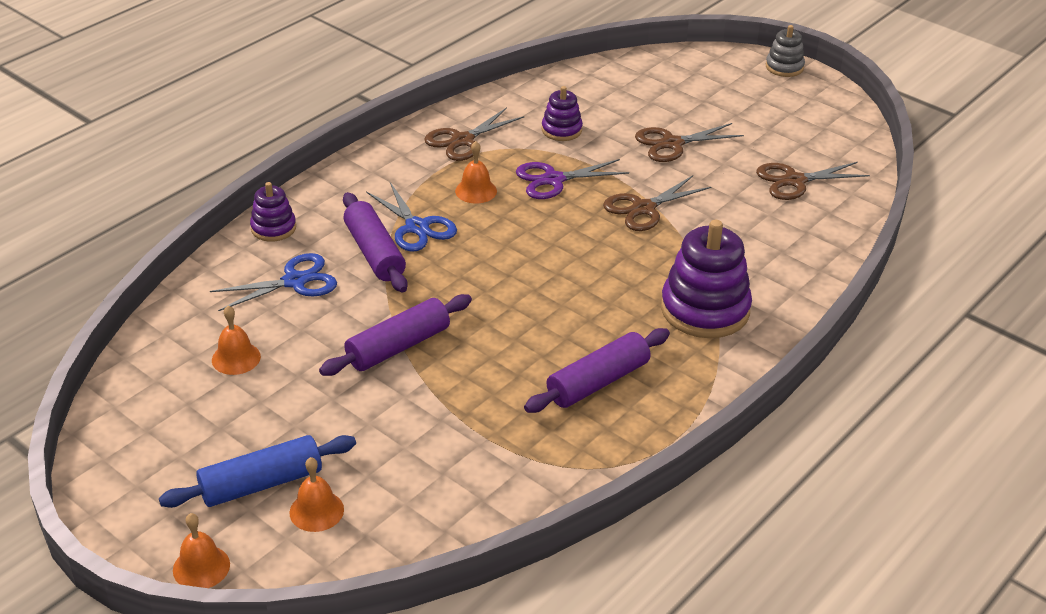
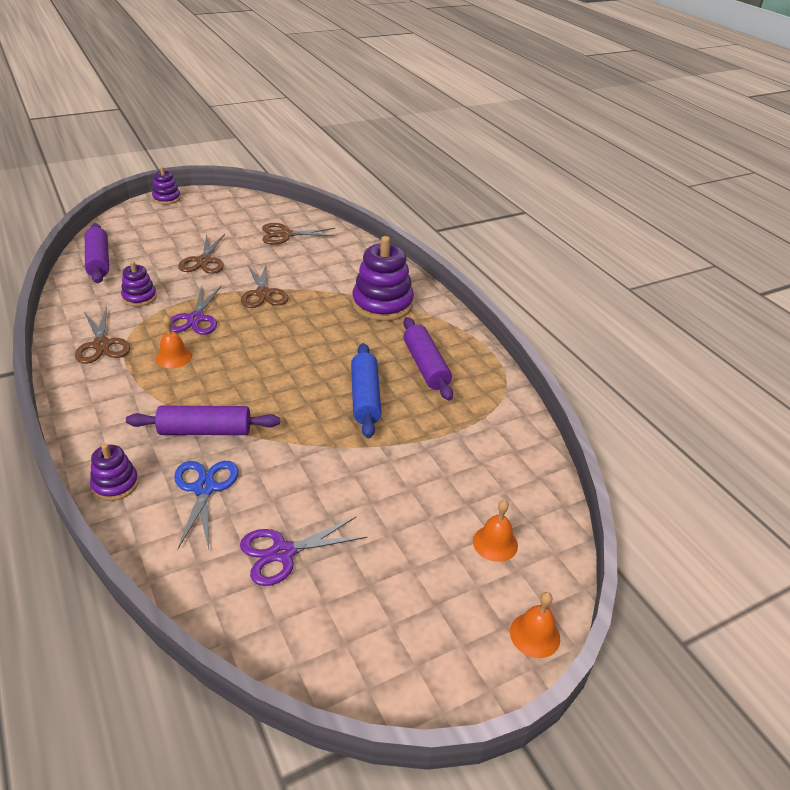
camera: 70 degrees left, 0 degrees up
blue rolling pin [159,435,356,508] -> blue rolling pin moved to [351,343,382,438]
orange bell [212,305,261,375] -> purple scissors [240,517,367,586]
purple rolling pin [319,294,472,376] -> purple rolling pin moved to [85,223,109,283]
blue scissors [366,182,457,252] -> none
brown scissors [756,162,870,200] -> brown scissors turned 75 degrees clockwise [262,223,337,245]
grey stacking toy [766,25,805,77] -> purple stacking toy [152,166,181,205]

